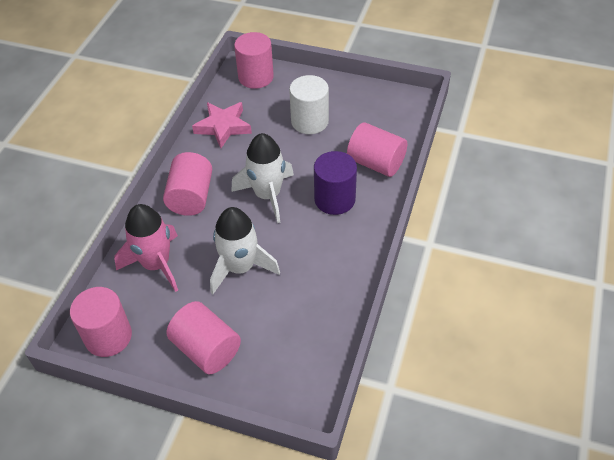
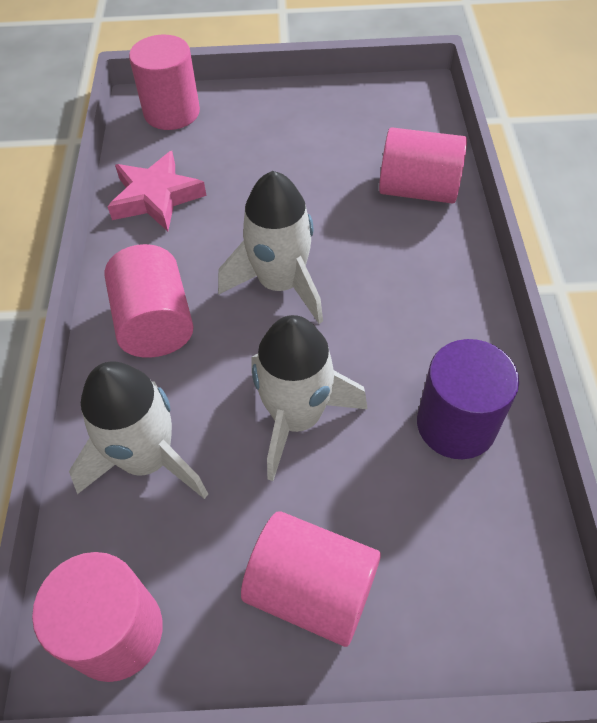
camera: 20 degrees left, 5 degrees up
pink rocket [114,204,178,292] -> white rocket [69,361,208,499]
white cylinder [289,75,329,134] -> none
purple cylinder [314,151,357,215] -> purple cylinder moved to [417,339,519,459]

